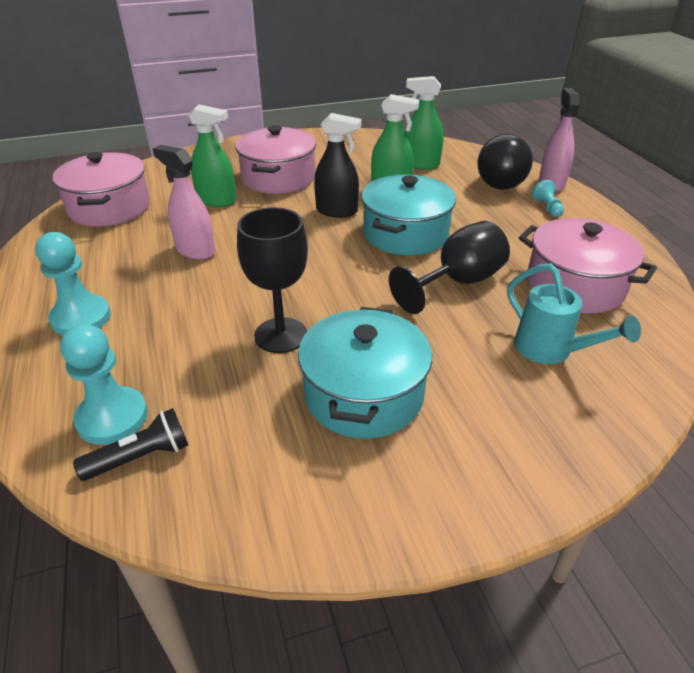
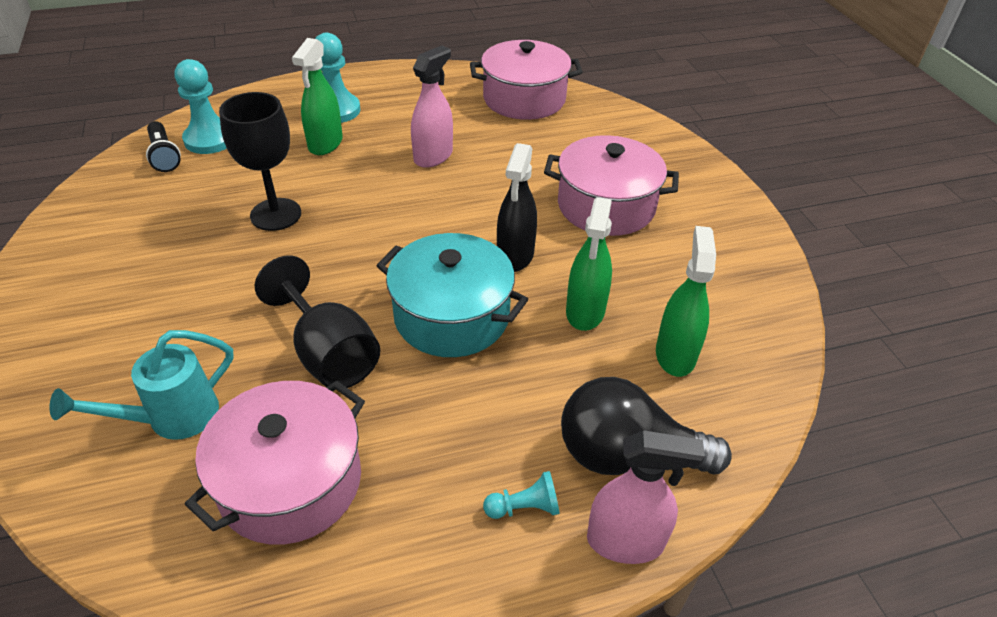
camera: 90 degrees right, 5 degrees up
green spray bottle [188,104,236,207] -> green spray bottle moved to [292,38,343,155]
turquoise pot [298,307,432,439] -> none

